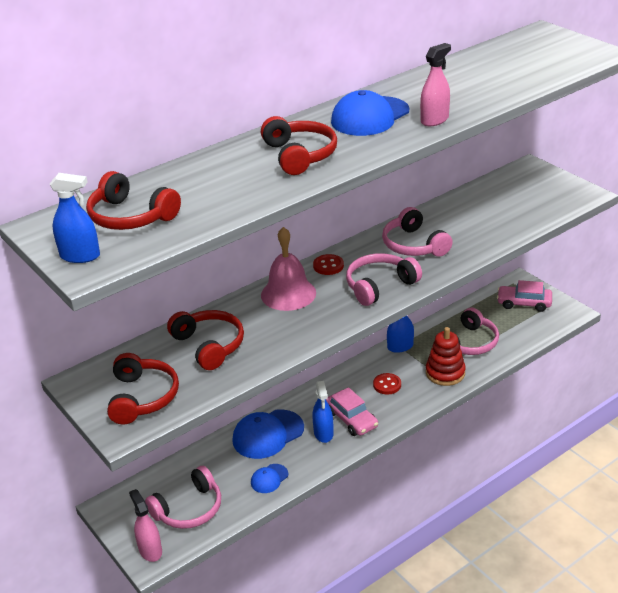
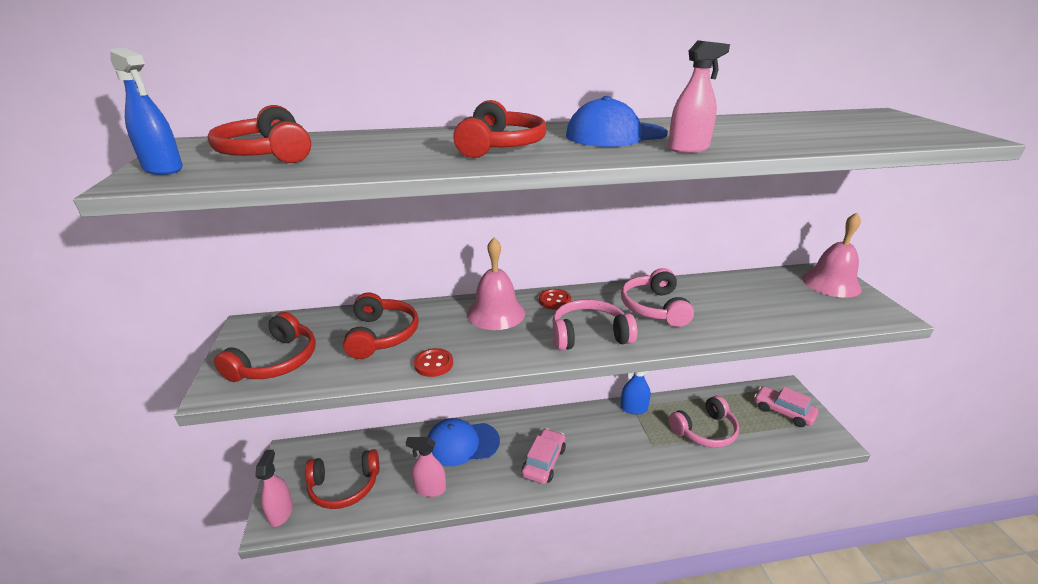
camera: 25 degrees right, 5 degrees down
pink headphones [145,466,221,529] -> red headphones [305,449,379,509]
blue cap [251,464,288,493] -> pink spray bottle [405,437,446,497]
blue spray bottle [312,381,334,443] -> none
pink car [326,387,378,436] -> pink car turned 150 degrees counterclockwise [522,428,566,484]
red button [373,373,401,394] -> red button moved to [414,348,453,377]
red stacking toy [426,327,466,386] -> none
none -> pink bell [802,213,862,298]

